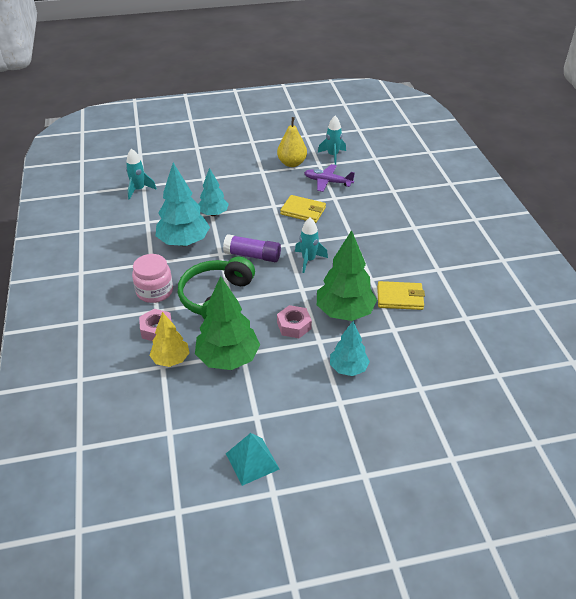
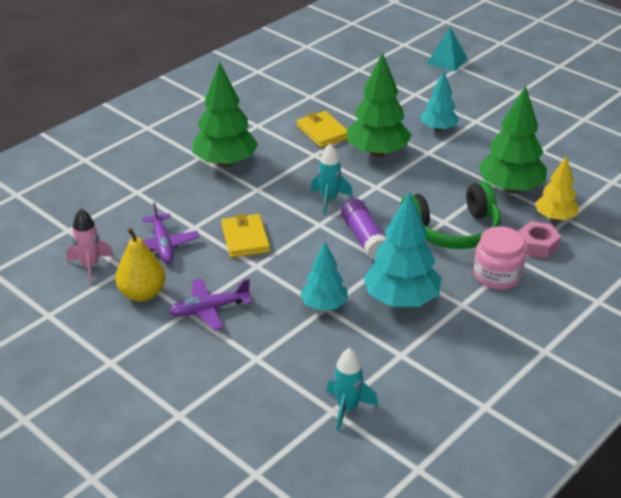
camera: 125 degrees left, 5 degrees down
turquoise pyramid [226,433,279,486] -> turquoise pyramid moved to [426,27,467,72]
pink nut [277,305,312,338] -> none
turquoise rocket [318,116,346,165] -> pink rocket [66,209,114,284]
none -> purple plane [169,278,252,331]
none -> green tree [192,61,258,167]

